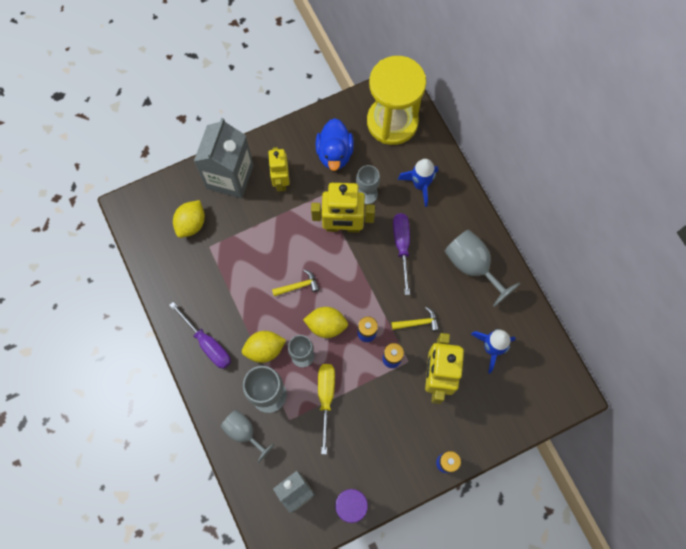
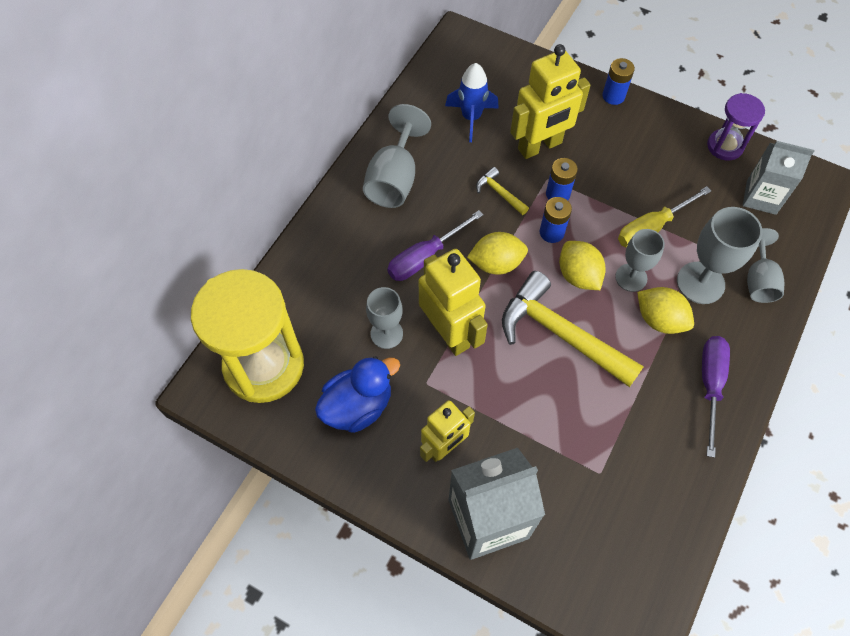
camera: 125 degrees left, 10 degrees down
yellow lemon [173,200,205,238] -> yellow lemon moved to [467,232,528,275]
yellow hammer [272,269,319,296] -> yellow hammer [502,271,644,387], size x2.23
blue rocket [398,159,438,207] -> none

